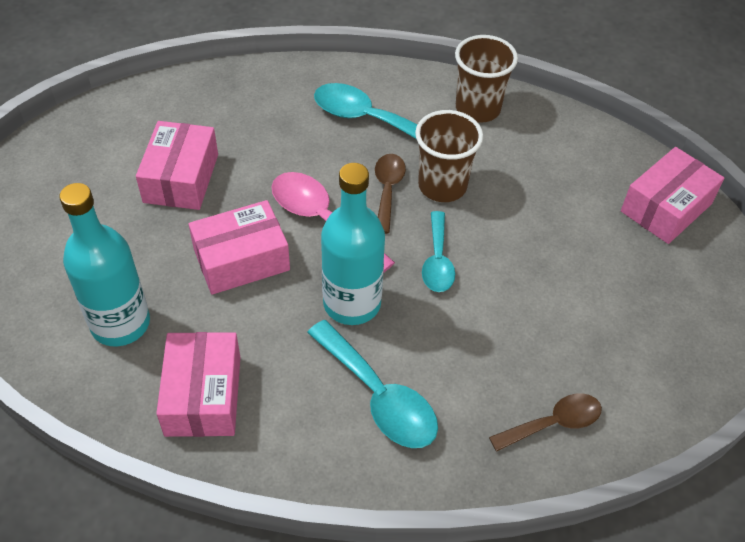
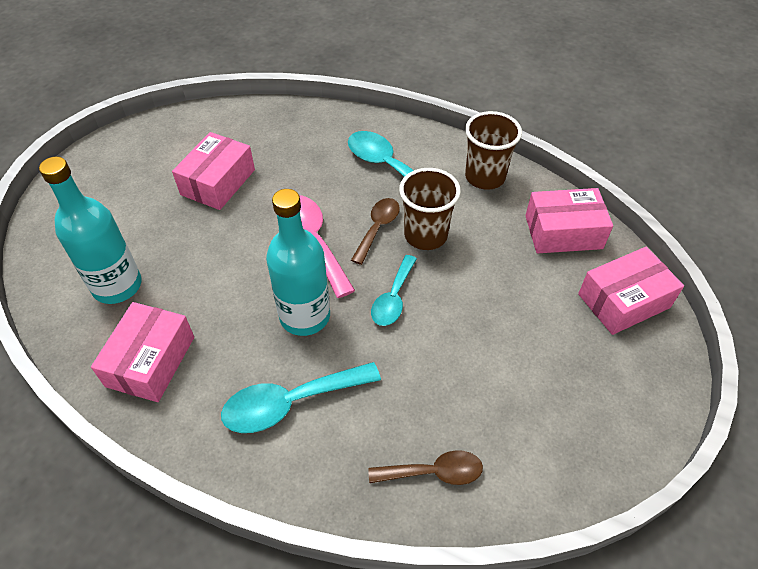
camera: 20 degrees right, 0 degrees up
pink box [189,200,290,295] -> pink box moved to [525,188,613,253]
turquoise spoon [307,320,438,448] -> turquoise spoon turned 90 degrees clockwise [221,362,381,433]

